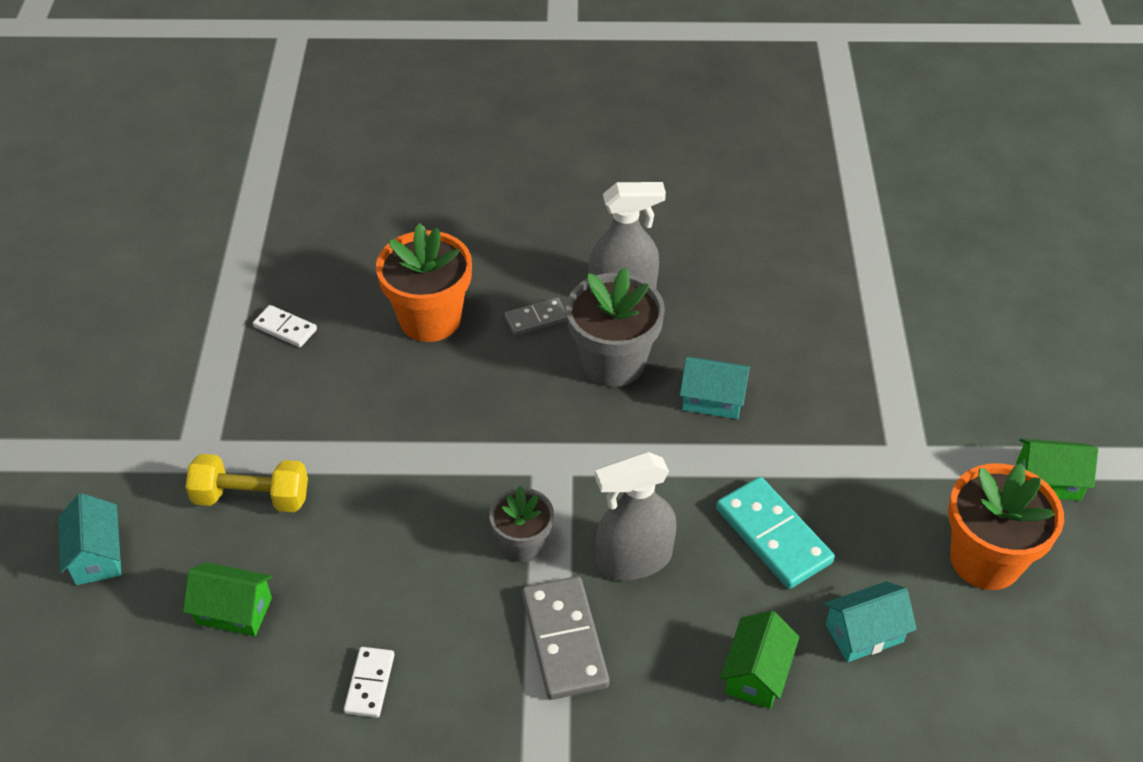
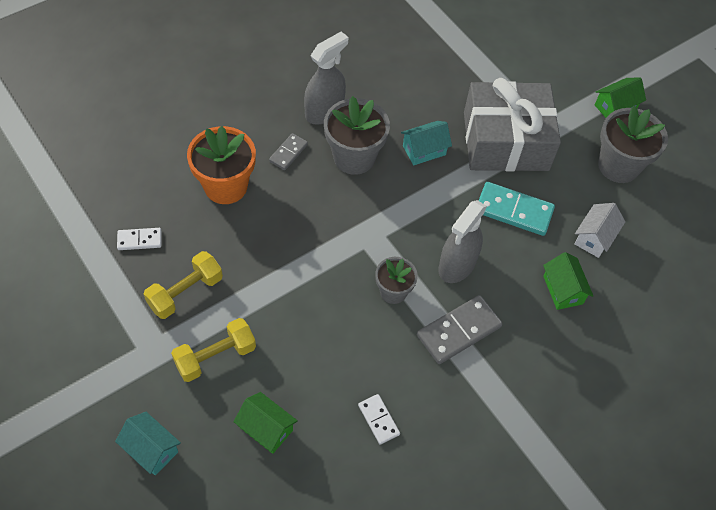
camera: 40 degrees left, 10 degrees up
green house [183,562,272,636] -> green house turned 60 degrees clockwise [234,392,298,454]
grey domino [522,576,609,700] -> grey domino turned 75 degrees counterclockwise [417,295,502,364]
turquoise house [824,581,917,662] -> white house [574,203,625,258]
orange flower pot [948,463,1064,590] -> grey flower pot [598,106,668,183]
none -> yellow dumbbell [144,251,223,319]
none -> grey gift [464,78,561,171]

